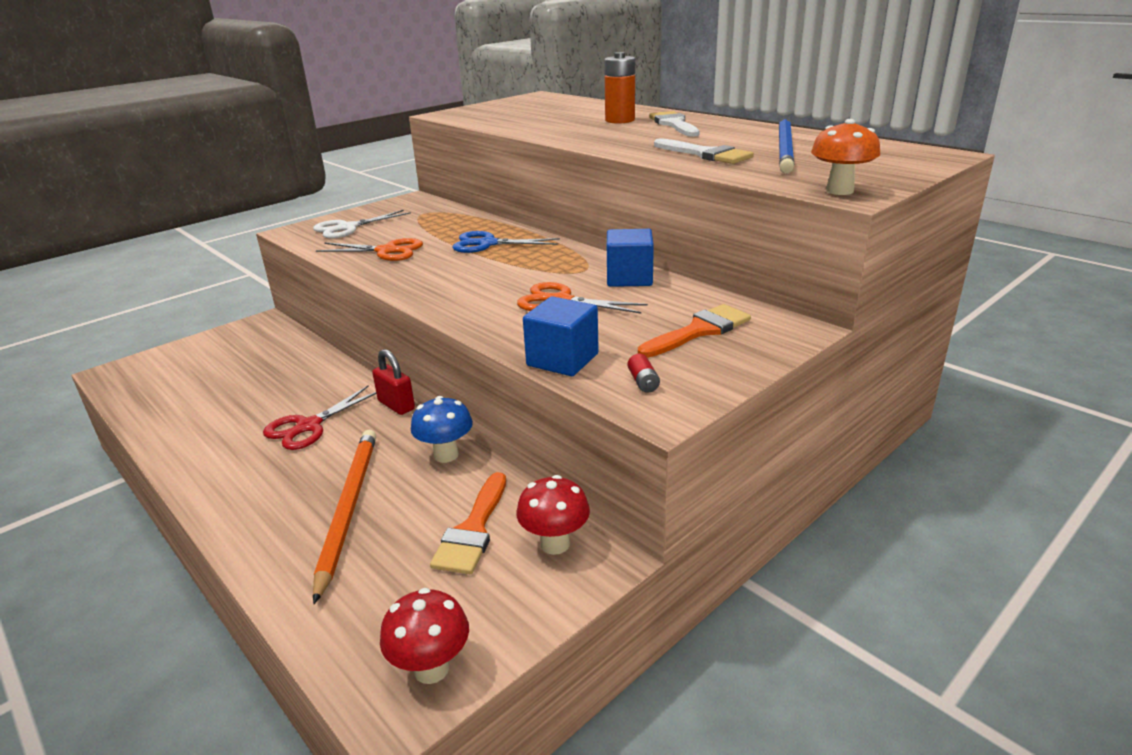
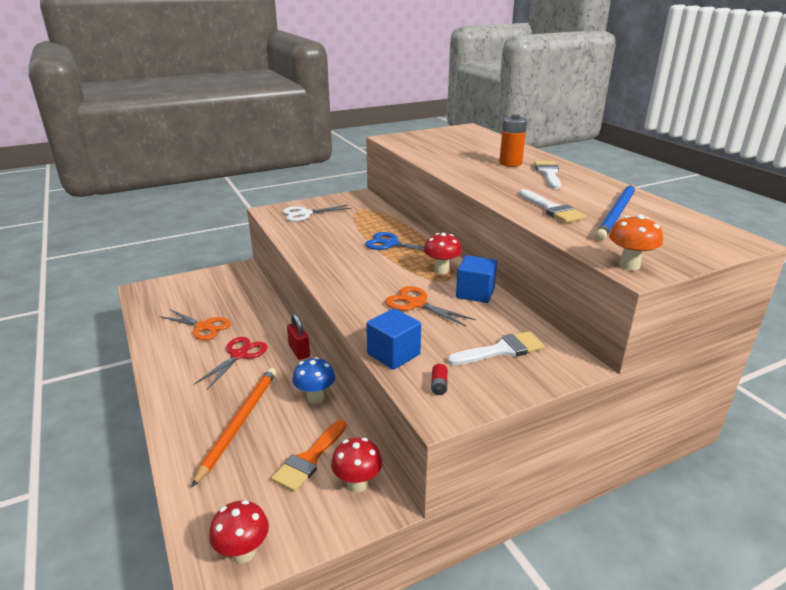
camera: 15 degrees right, 0 degrees up
red scissors [263,385,376,450] -> red scissors turned 150 degrees clockwise [194,337,268,390]
orange scissors [316,238,423,261] -> orange scissors moved to [159,309,231,340]
orange brush [638,304,751,358] -> white brush [447,331,545,365]
none -> red mushroom [424,233,462,274]

